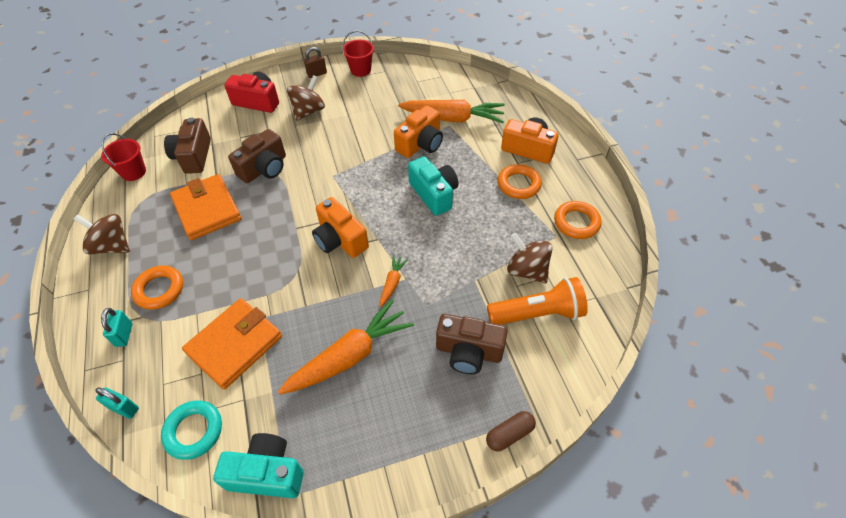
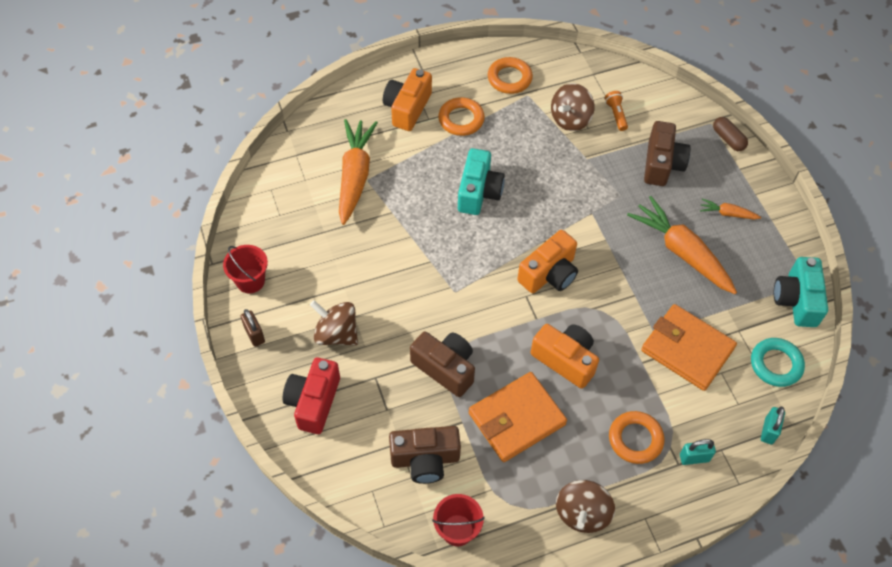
camera: 95 degrees left, 5 degrees up
orange carrot [380,255,408,307] -> orange carrot moved to [700,199,761,219]
orange camera [394,105,443,158] -> orange camera moved to [531,324,599,389]
turquoise camera [408,157,459,216] -> turquoise camera turned 135 degrees clockwise [458,148,505,215]
orange flashlight [487,277,588,325] -> orange flashlight [605,91,628,131], size x0.49

